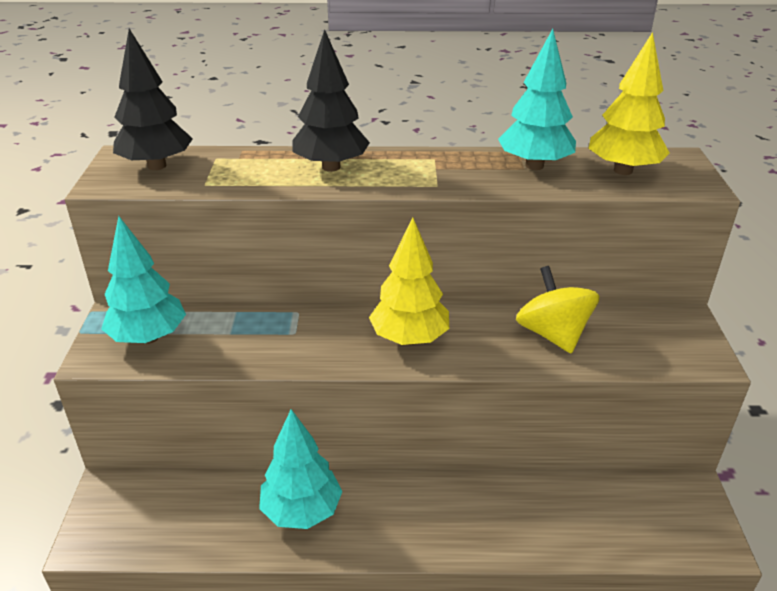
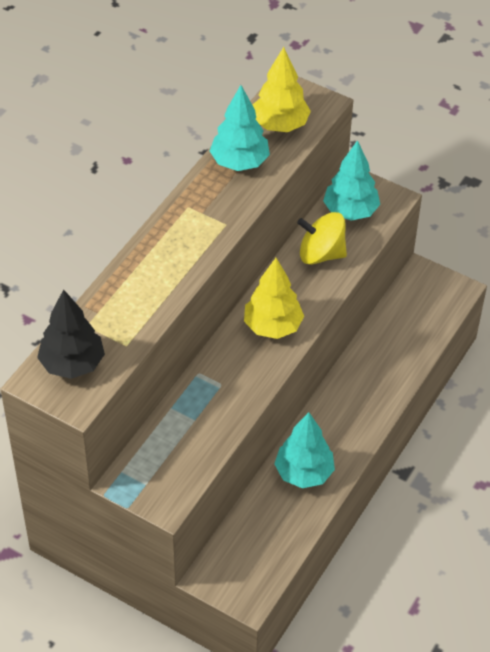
camera: 60 degrees left, 15 degrees up
turquoise tree [101,216,186,344] -> turquoise tree moved to [323,140,380,221]
black tree [293,29,370,172] -> none

